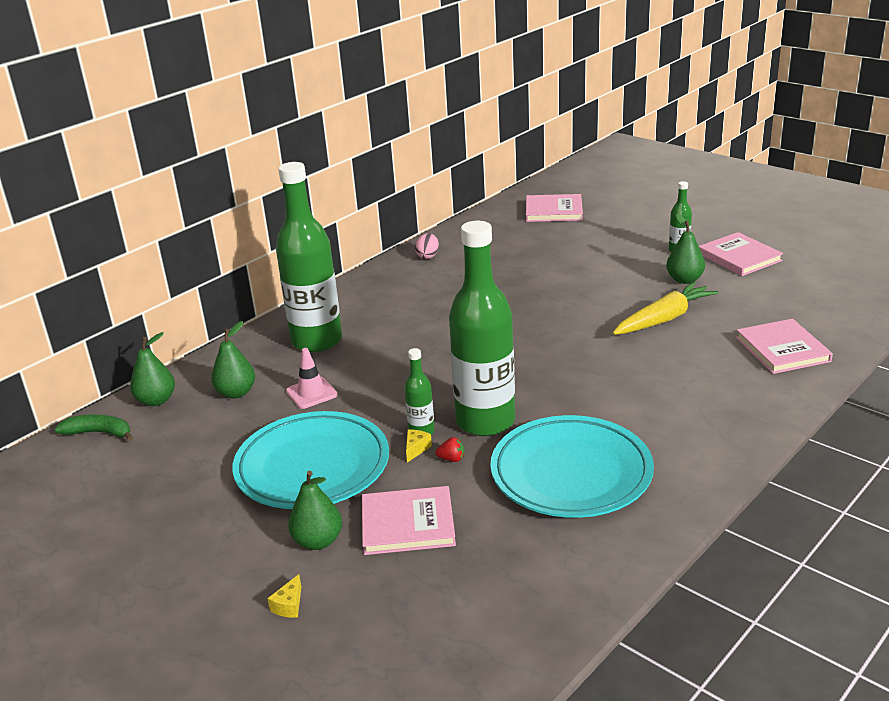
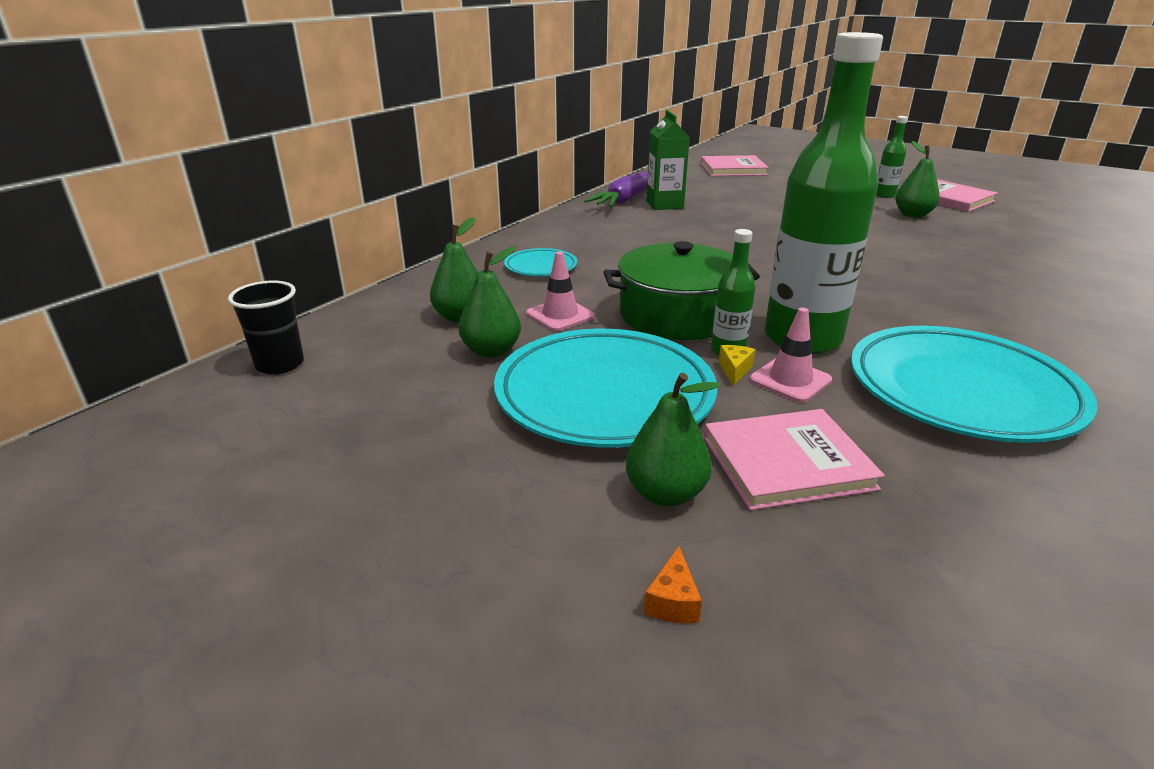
camera: 10 degrees left, 0 degrees up
green banana [55,414,133,441] -> black cup [228,280,304,374]
green pear [130,332,175,406] -> green pear moved to [459,246,521,358]
yellow cheese [267,574,301,618] -> orange cheese [644,546,702,623]
green bottle [276,162,342,352] -> turquoise plate [504,248,577,276]
pink egg [415,233,439,259] -> purple carrot [584,172,648,207]
red strawberry [435,437,464,462] -> pink traffic cone [750,307,832,403]
yellow carrot [613,282,718,335] -> none
pink book [736,319,833,374] -> none
none -> green pot [604,241,760,340]
none -> green carton [646,110,690,210]

